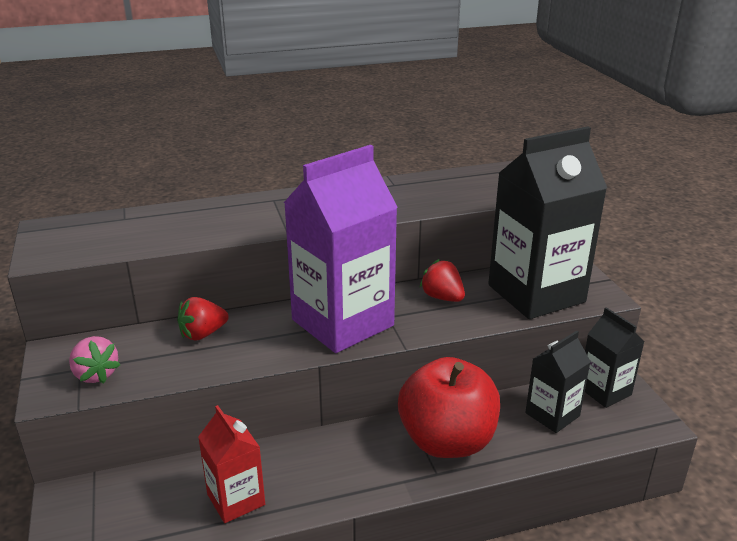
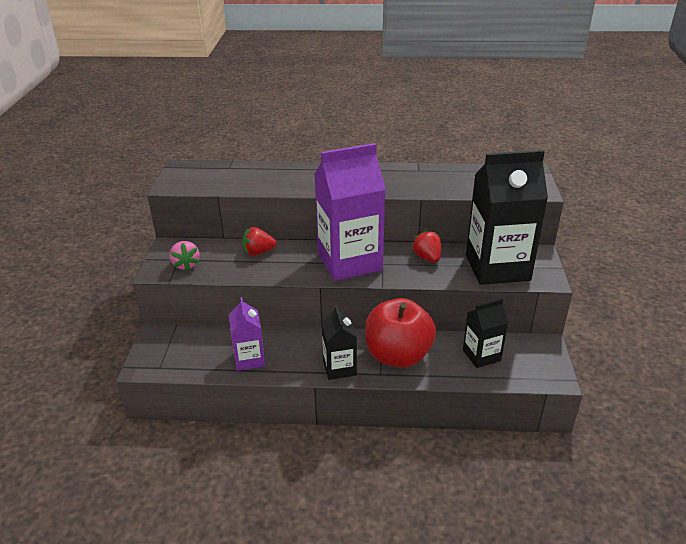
camera: 20 degrees right, 5 degrees up
red carton [198,405,265,523] -> purple carton [229,297,265,371]
black carton [585,307,644,408] -> black carton moved to [321,305,357,380]

